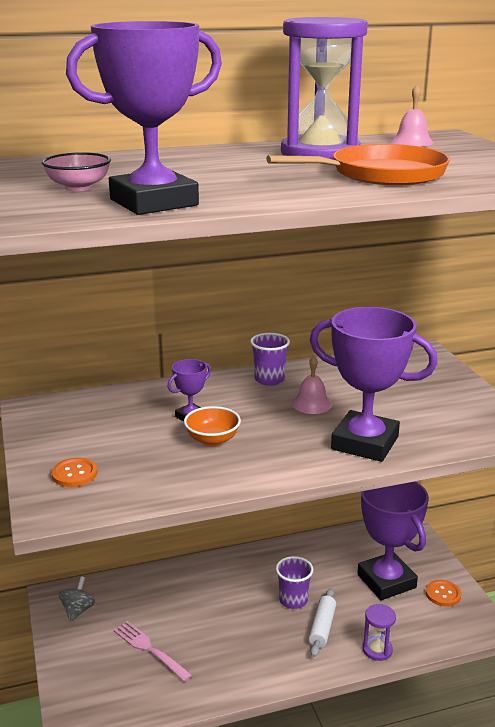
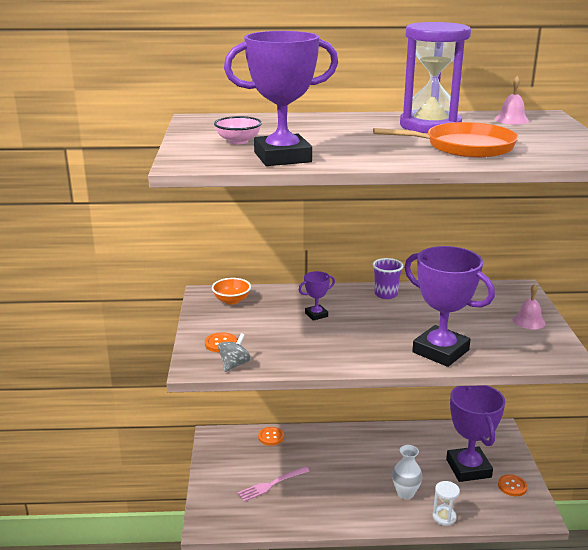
camera: 15 degrees right, 0 degrees up
grey spinning top [59,577,95,622] -> grey spinning top moved to [218,333,251,372]
pink fork [114,621,193,682] -> pink fork turned 90 degrees counterclockwise [237,466,309,502]
orange bowl [184,406,241,446] -> orange bowl moved to [212,278,251,305]
purple cup [276,556,313,609] -> none
pink bell [292,356,332,414] -> pink bell moved to [513,284,546,329]
white rolling pin [308,588,336,657] -> white vase [392,445,422,499]
purple hourglass [363,604,396,661] -> white hourglass [432,481,460,526]
none -> orange button [258,427,284,446]

